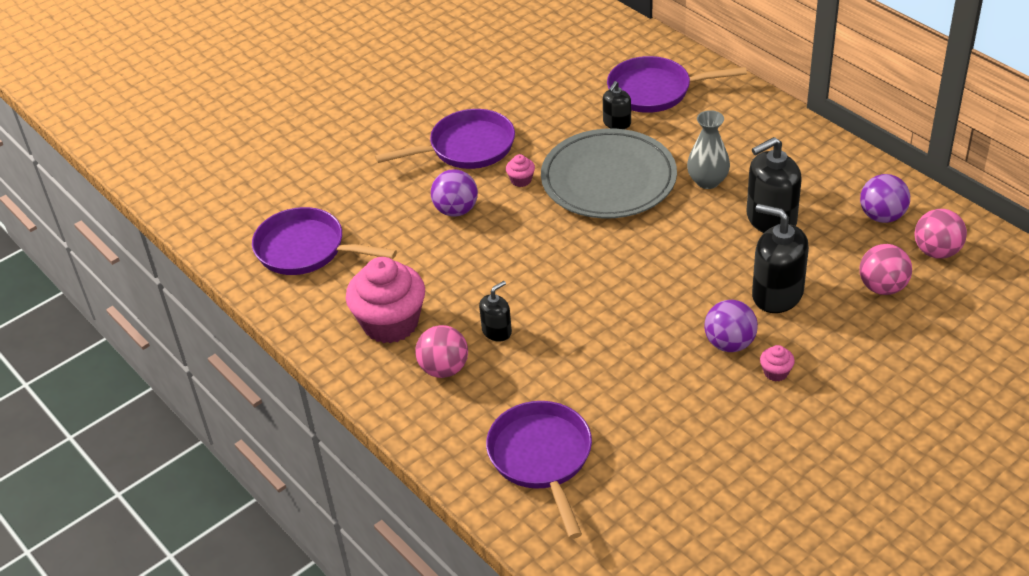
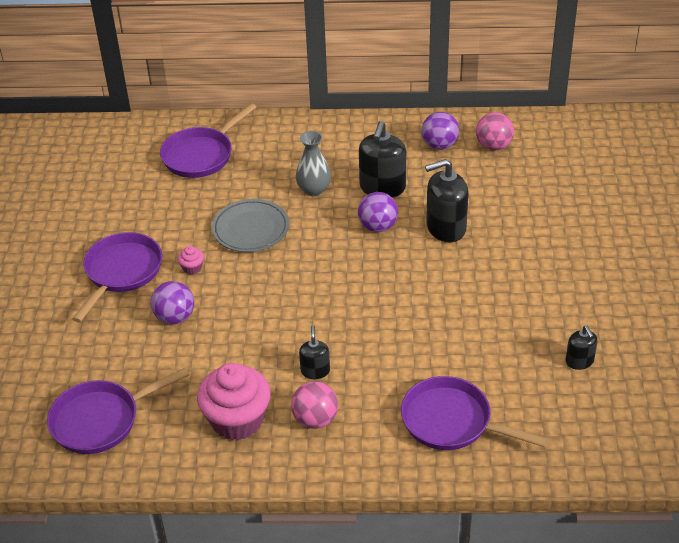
camera: 50 degrees left, 0 degrees up
grey plate [541,128,677,218] -> grey plate [212,199,289,252], size x0.66
black soap dispenser [603,81,631,129] -> black soap dispenser moved to [566,326,598,370]
purple ball [704,300,758,352] -> purple ball moved to [358,192,398,232]
pink cupcake [760,345,795,381] -> none
pink ball [859,244,912,295] -> none

